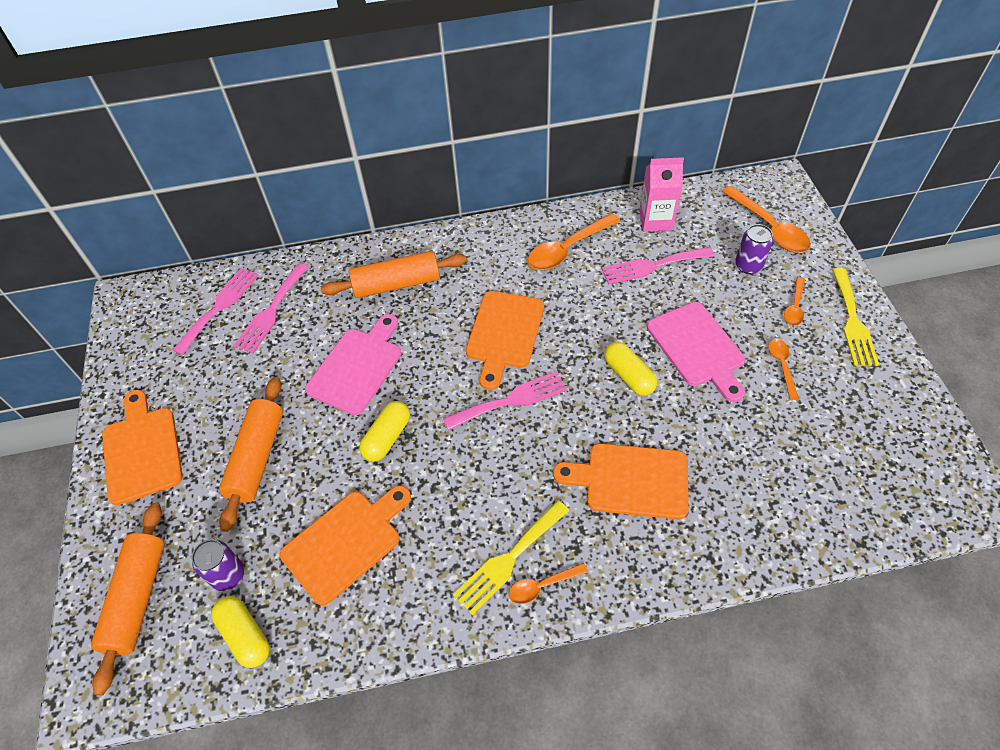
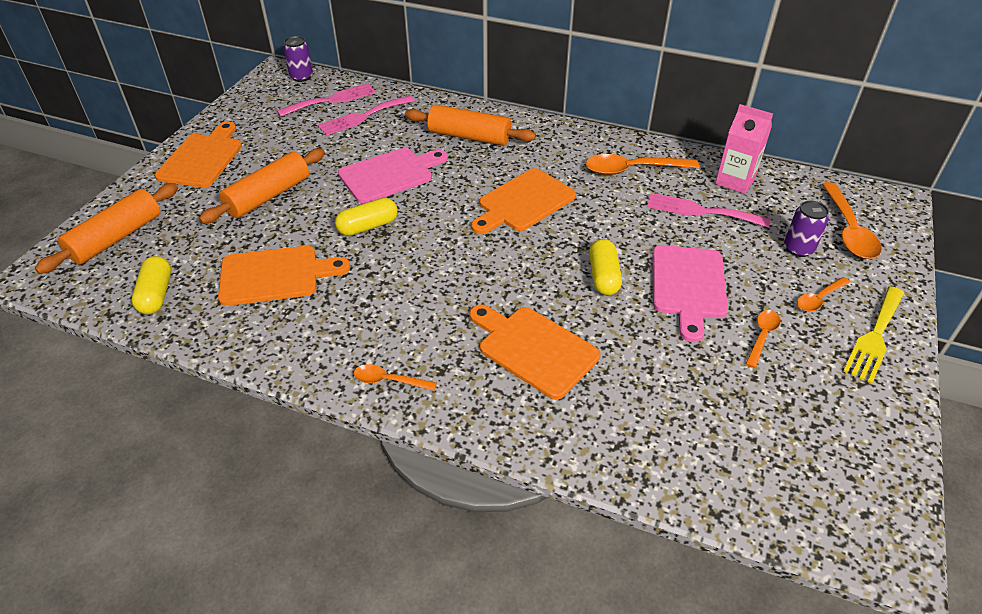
camera: 30 degrees right, 10 degrees down
purple can [192,539,245,591] -> purple can moved to [283,36,313,82]
pink fork [443,371,567,430] -> none
yellow fork [453,500,570,615] -> none

